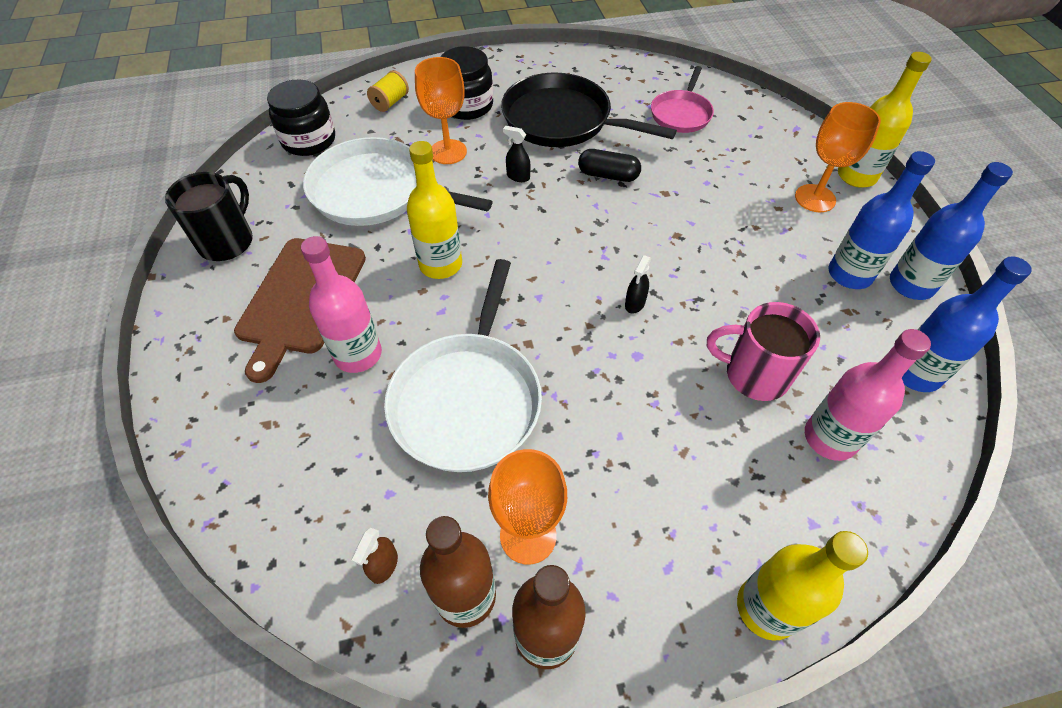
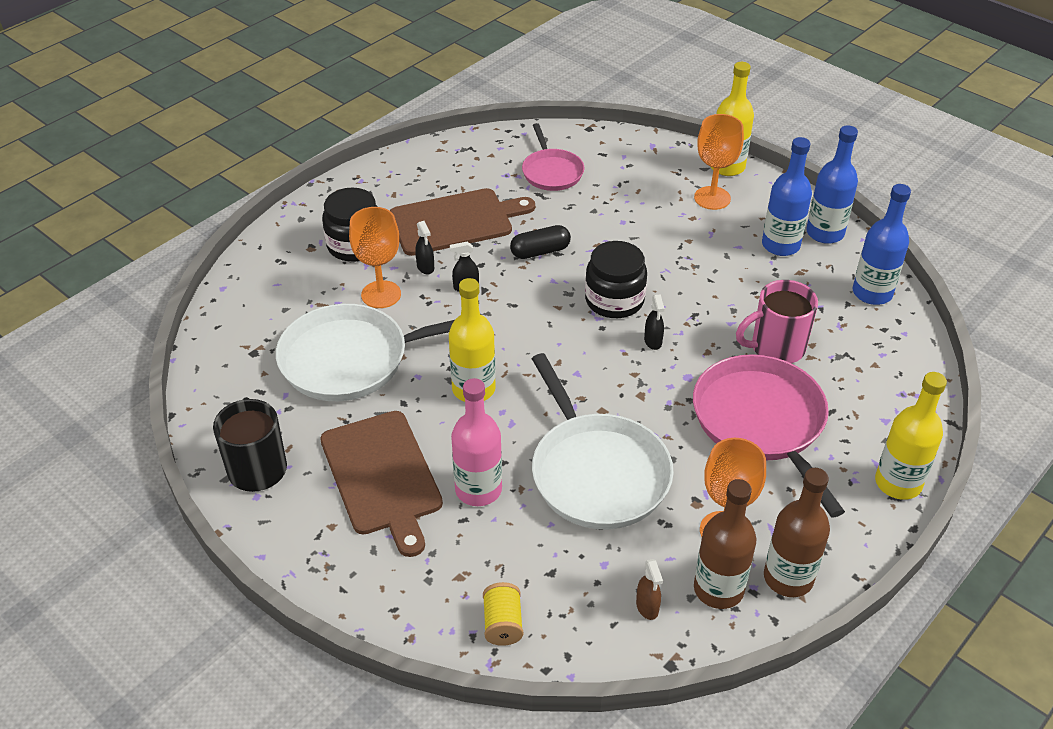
camera: 35 degrees left, 10 degrees down
black jar [267,79,335,156] -> black jar moved to [585,241,647,318]
yellow spool [367,70,409,112] -> yellow spool moved to [483,582,523,646]
black pan [501,73,677,147] -> brown cutting board [390,188,535,256]
pink bottle [805,329,931,461] -> none
none -> black spray bottle [415,221,434,275]
none -> pink pan [693,354,845,517]

